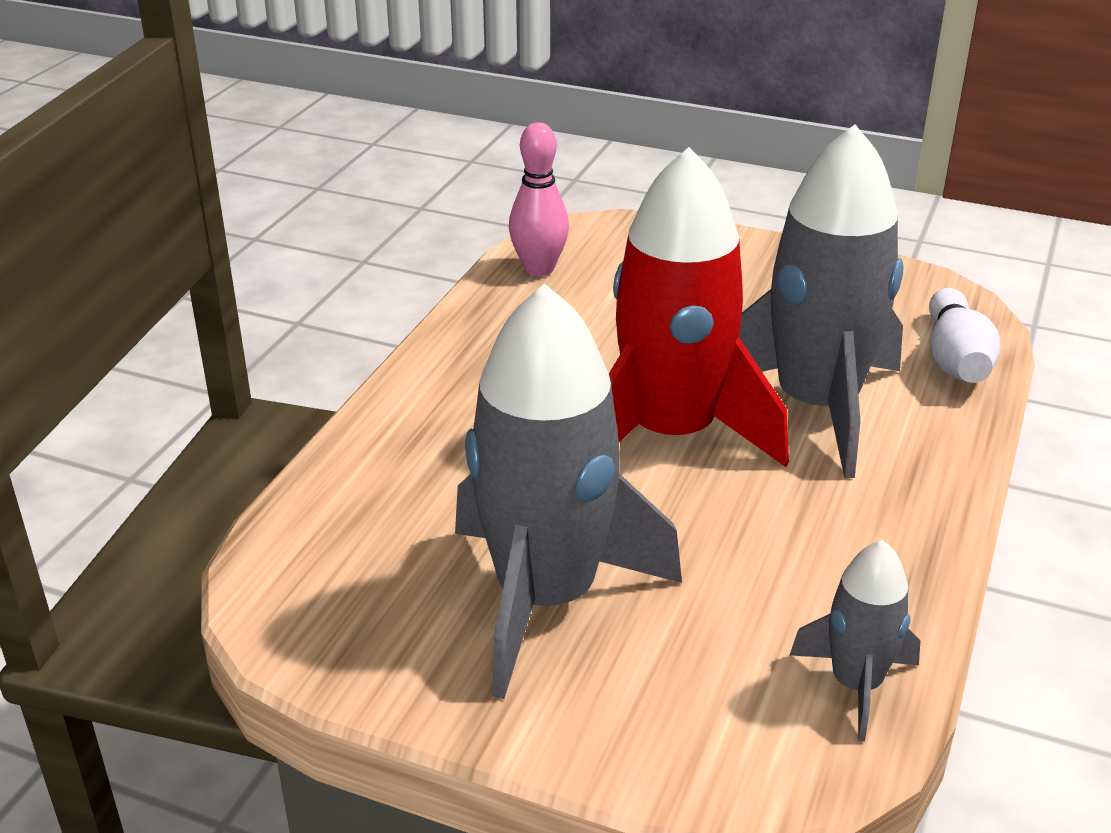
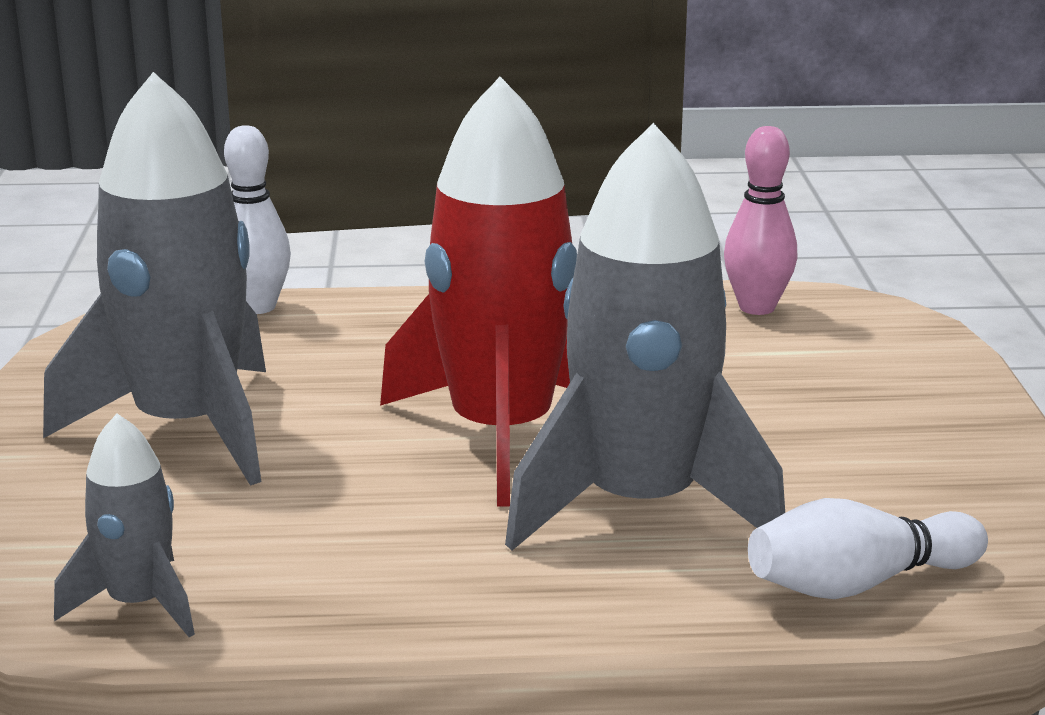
camera: 65 degrees right, 10 degrees down
none -> white bowling pin [224,125,291,314]

